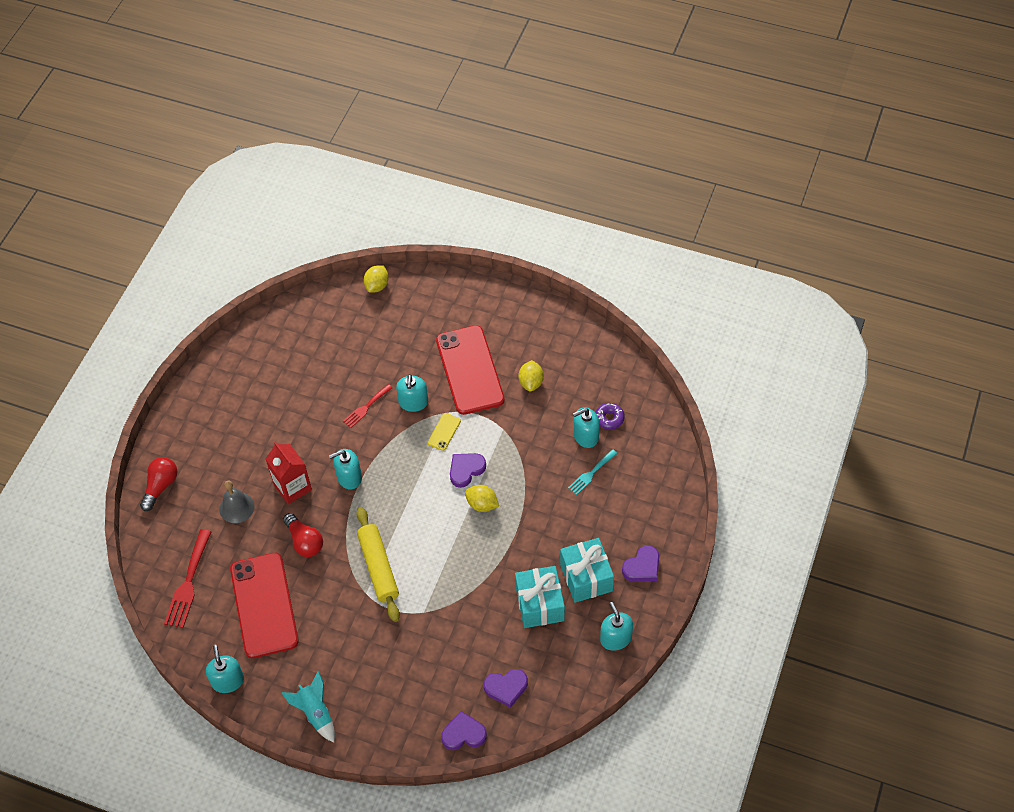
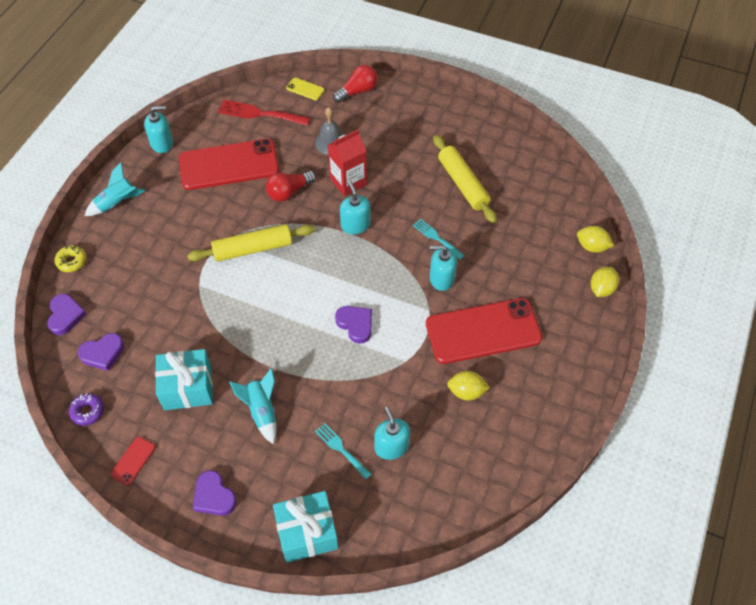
camera: 90 degrees right, 0 degrees up
red light bulb [140,457,177,511] -> red light bulb turned 60 degrees counterclockwise [333,65,378,103]
red fork [343,384,392,428] -> turquoise fork [413,219,465,260]
yellow phone [427,413,461,451] -> yellow phone moved to [286,78,325,100]
yellow lemon [465,485,499,512] -> yellow lemon moved to [591,267,619,297]
purple heart [484,669,528,708] -> purple heart turned 105 degrees counterclockwise [78,333,124,371]
turquoise gift [560,538,614,603] -> turquoise gift moved to [273,491,339,563]
purple donut [595,403,625,430] -> purple donut moved to [69,393,104,426]
turquoise soap dispenser [600,602,633,651] -> red phone [110,437,156,485]
none -> yellow donut [55,245,87,272]
none -> turquoise rocket [229,368,276,445]
none -> yellow rolling pin [433,135,497,223]

